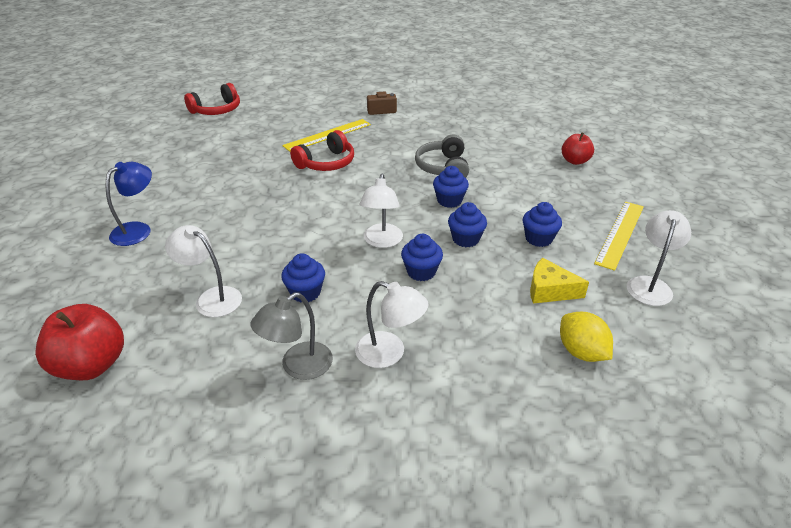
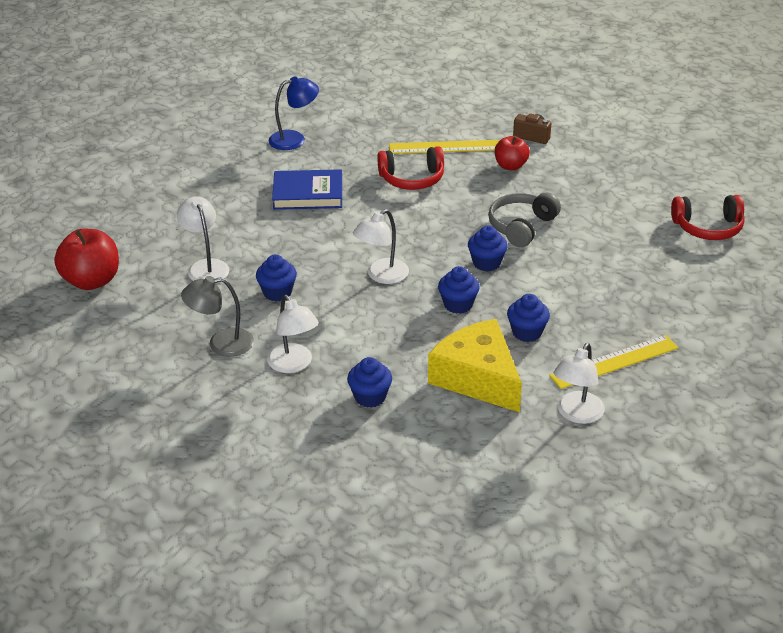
camera: 35 degrees right, 0 degrees up
blue lamp [106,162,152,246] -> blue lamp moved to [269,76,319,150]
red headphones [184,83,240,115] -> red headphones moved to [671,195,745,240]
blue cupcake [401,234,443,281] -> blue cupcake moved to [347,357,392,408]
yellow cheese [530,258,589,304] -> yellow cheese [428,319,522,412], size x1.78
yellow lemon [560,312,613,362] -> none
red apple [562,132,594,165] -> red apple moved to [495,136,530,170]
white lamp [627,210,691,306] -> white lamp turned 150 degrees clockwise [554,343,605,424]
none -> blue book [272,169,342,210]

